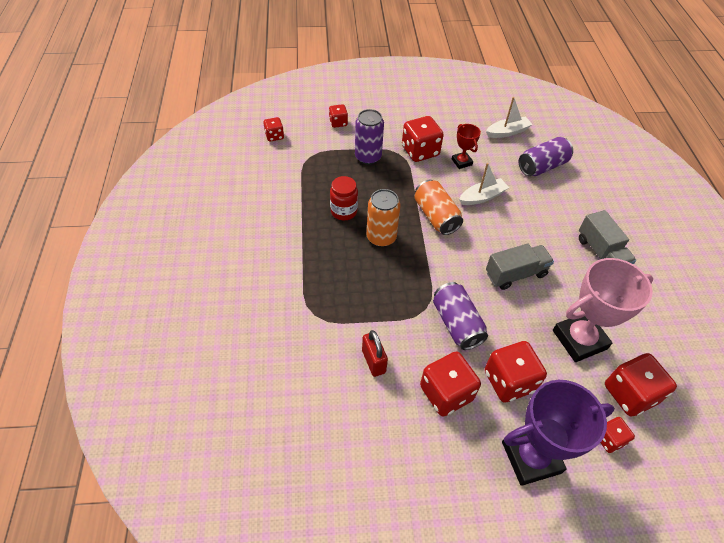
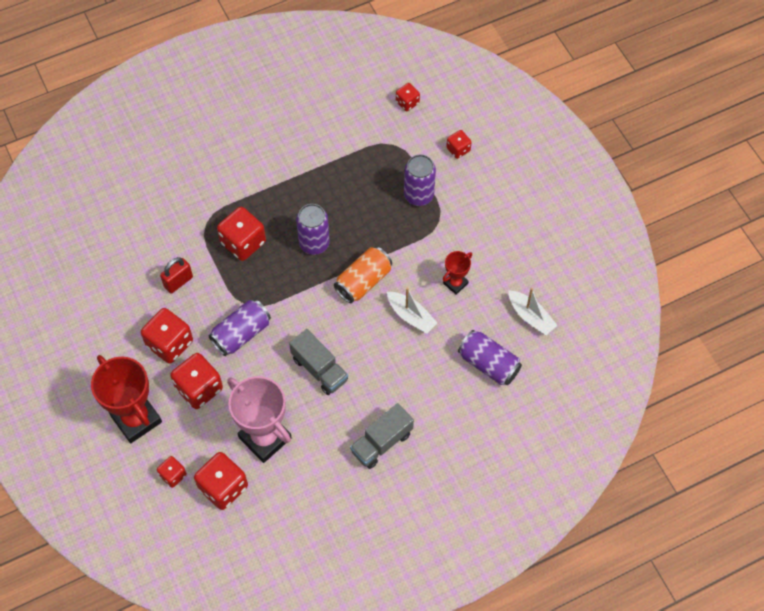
camera: 70 degrees right, 10 degrees up
red jar [330,176,358,220] -> none
orange can [367,189,401,247] -> purple can [296,204,330,255]
red dice [402,116,444,162] -> red dice moved to [217,207,266,261]
purple trophy [502,380,614,486] -> red trophy [91,355,162,443]

